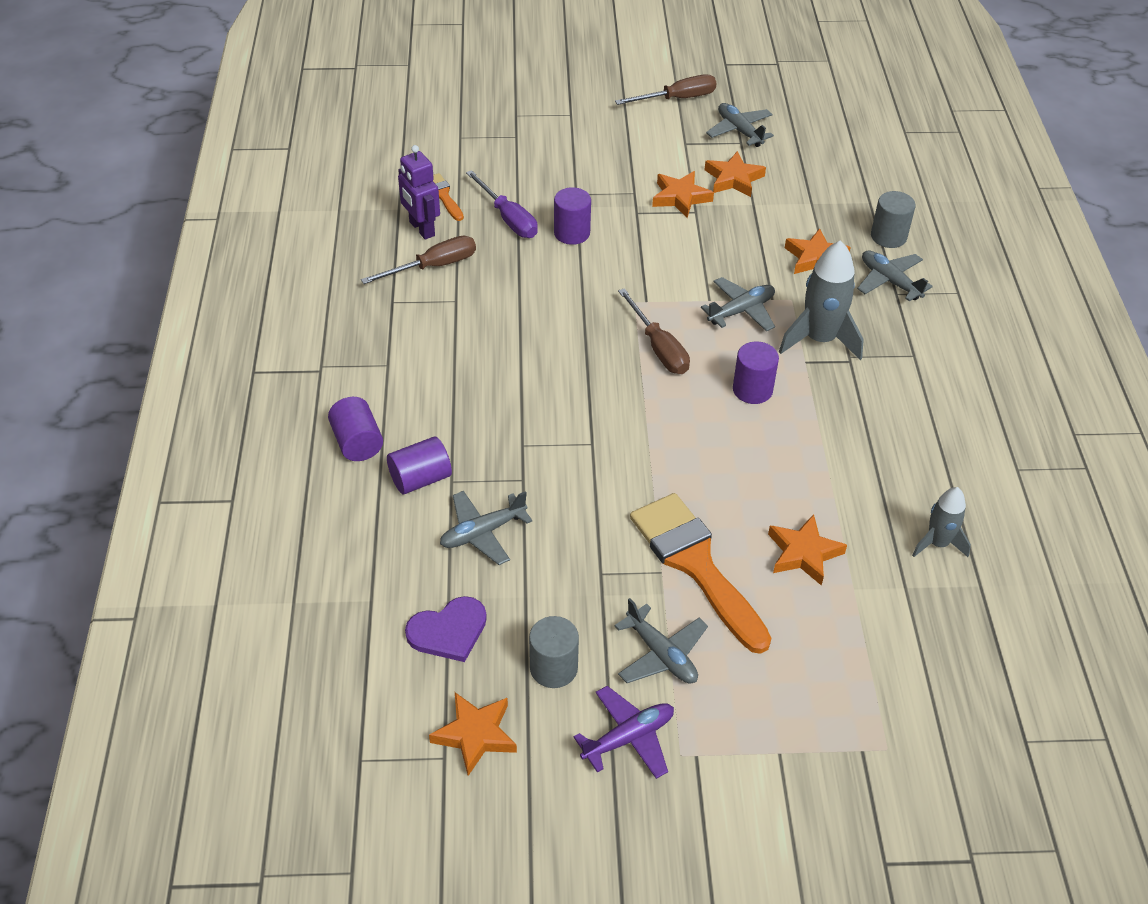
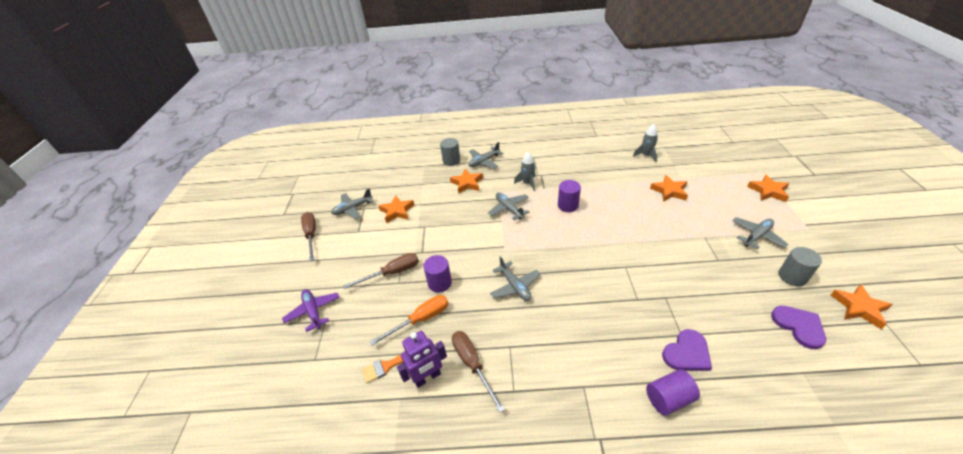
camera: 85 degrees left, 5 degrees down
purple cylinder [387,436,452,494] -> purple heart [662,329,712,371]
grey plane [440,491,532,565] -> grey plane moved to [490,256,540,301]
purple screwdriver [466,170,538,238] -> orange screwdriver [370,295,449,346]
purple plane [573,686,674,779] -> purple plane moved to [282,289,340,332]
brown screwdriver [618,288,690,374] -> brown screwdriver moved to [343,253,419,289]
orange brush [630,493,771,654] -> none
orange star [652,171,714,218] -> orange star moved to [747,174,790,202]
grey rocket [779,240,864,360] -> grey rocket [514,152,535,191], size x0.60

